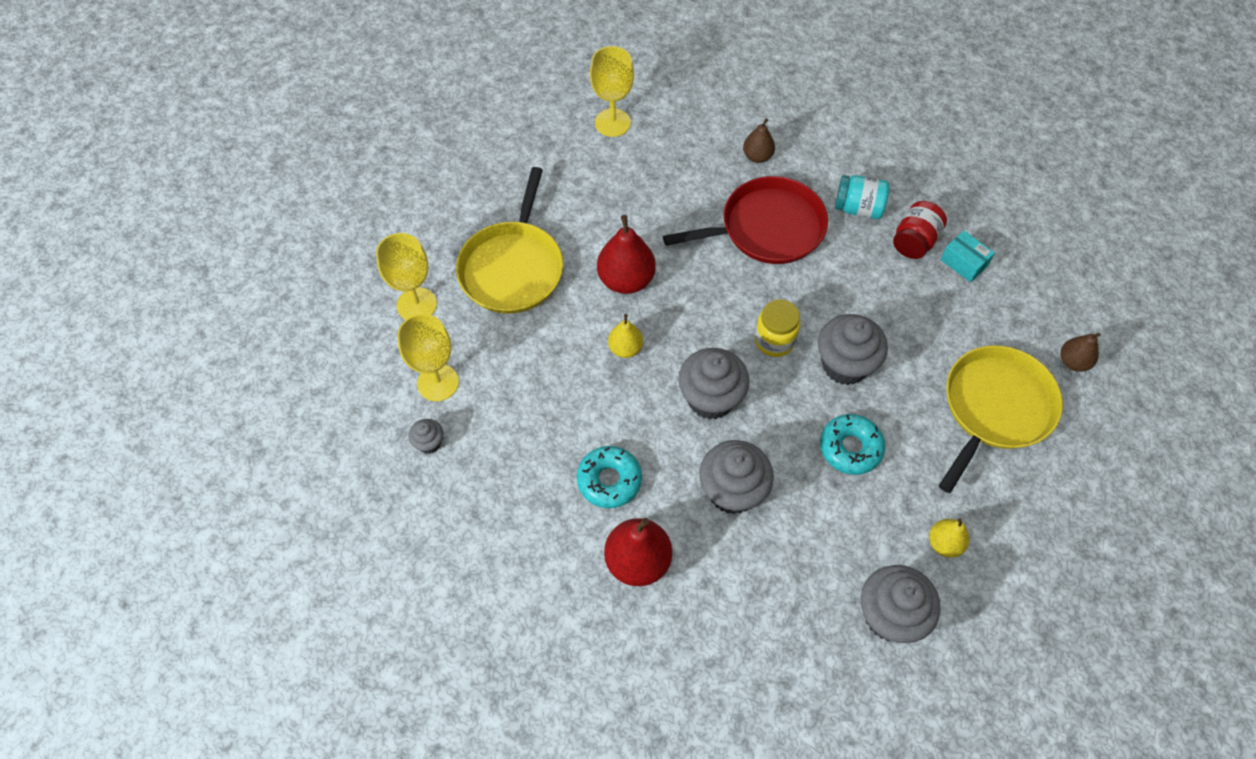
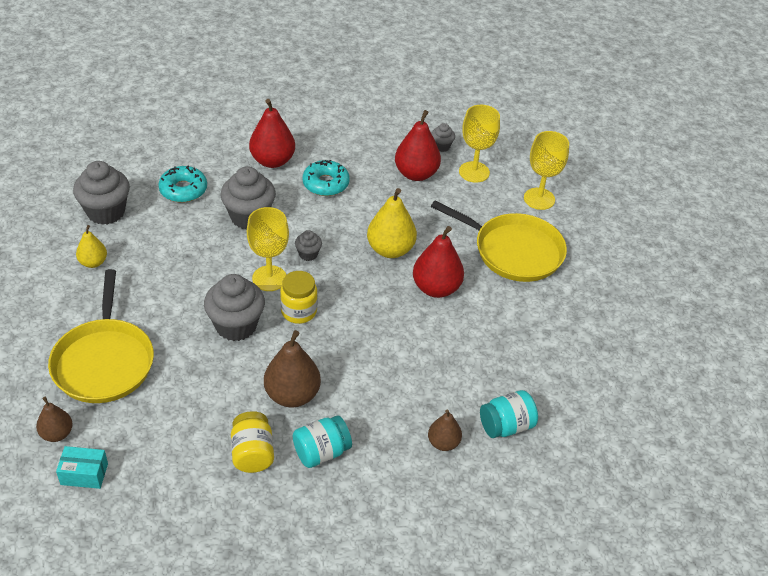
camera: 135 degrees right, 15 degrees down
yellow pan [456,167,563,314] -> yellow pan turned 150 degrees clockwise [431,200,567,282]
yellow goblet [590,46,634,137] -> yellow goblet moved to [247,207,289,291]
yellow pear [608,314,643,358] -> yellow pear [367,188,417,258], size x1.71
red pan [663,176,828,264] -> none
grey cupcake [678,348,750,420] -> grey cupcake [295,230,322,261], size x0.49
turquoise donut [820,414,885,475] -> turquoise donut moved to [158,166,207,203]
red jar [893,201,947,259] -> yellow jar [231,411,274,473]
turquoise box [940,231,995,282] -> turquoise box moved to [56,446,108,489]
none -> brown pear [264,330,321,407]
none -> red pear [395,110,441,181]
none -> turquoise jar [480,390,538,438]

